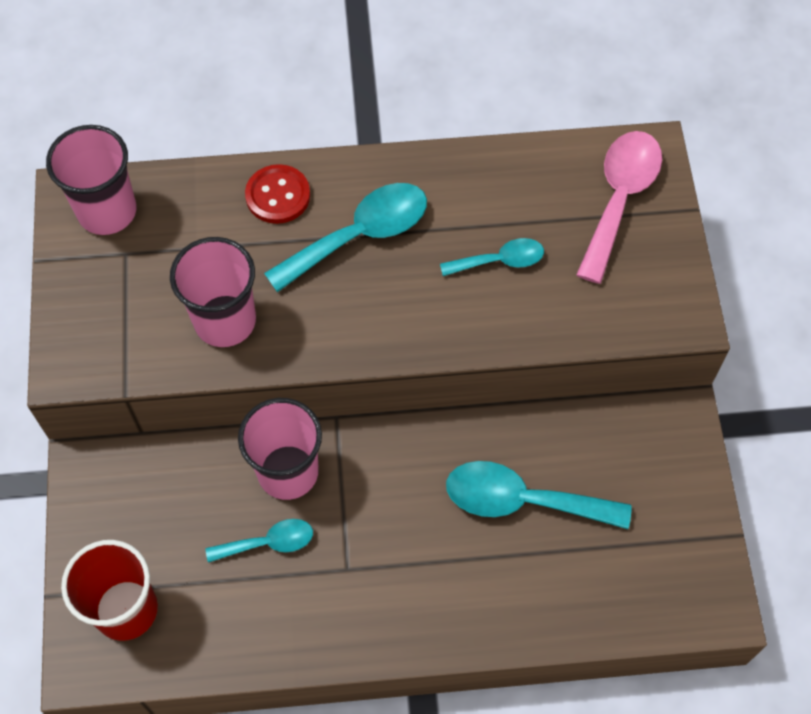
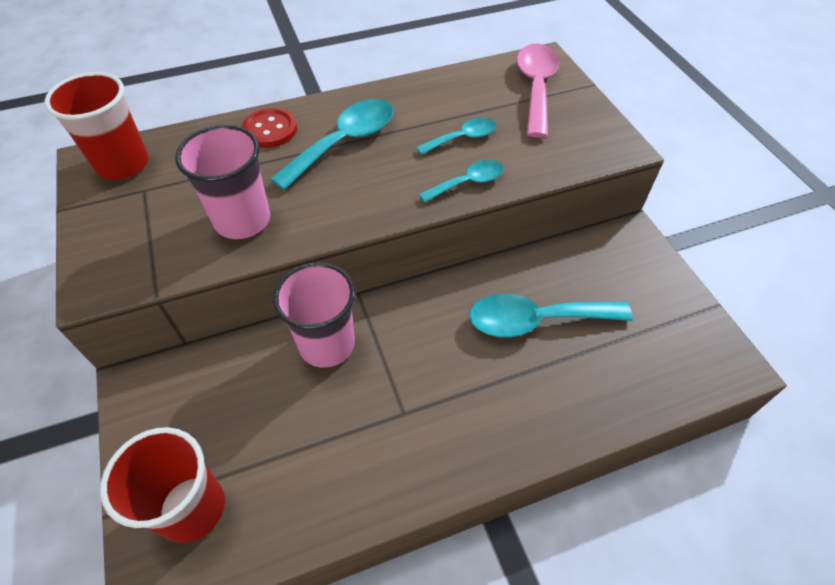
camera: 15 degrees left, 10 degrees down
pink cup [46,125,136,235] -> red cup [44,72,149,180]
turquoise spoon [206,519,313,563] -> turquoise spoon moved to [419,160,504,203]

